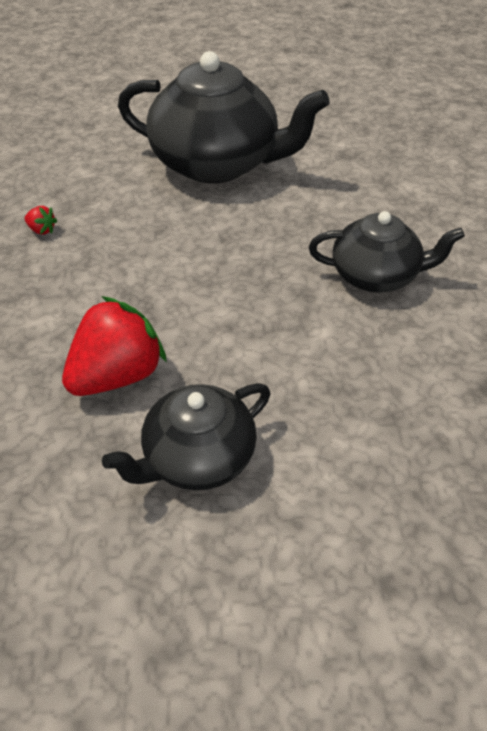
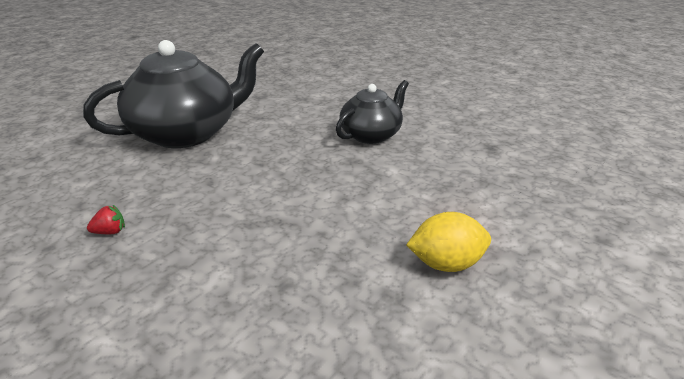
camera: 50 degrees left, 15 degrees down
red strawberry [62,296,167,396] -> none
black teapot [102,383,270,490] -> yellow lemon [406,212,491,272]

